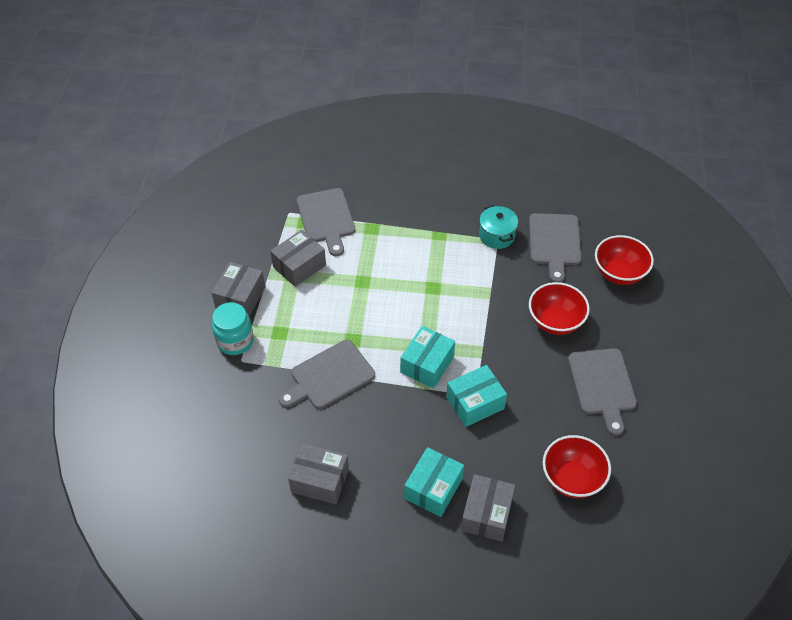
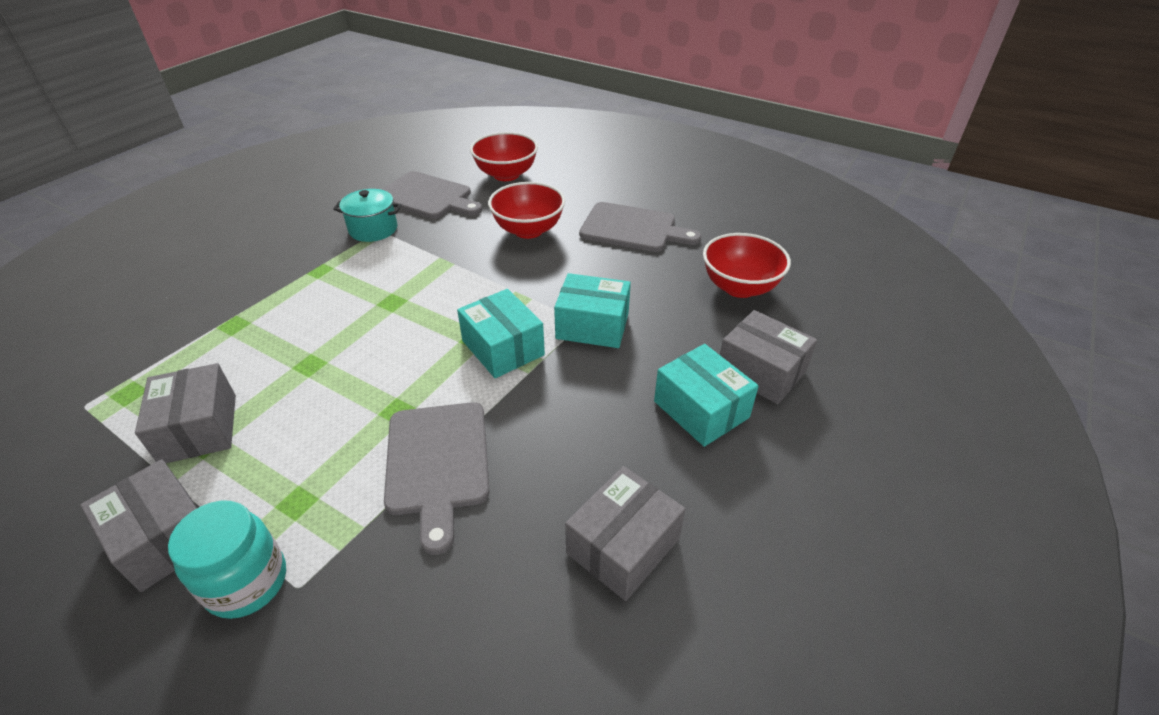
camera: 65 degrees left, 10 degrees down
grey cutting board [297,188,355,256] -> none
turquoise box [446,365,507,427] -> turquoise box turned 75 degrees counterclockwise [554,273,631,348]

